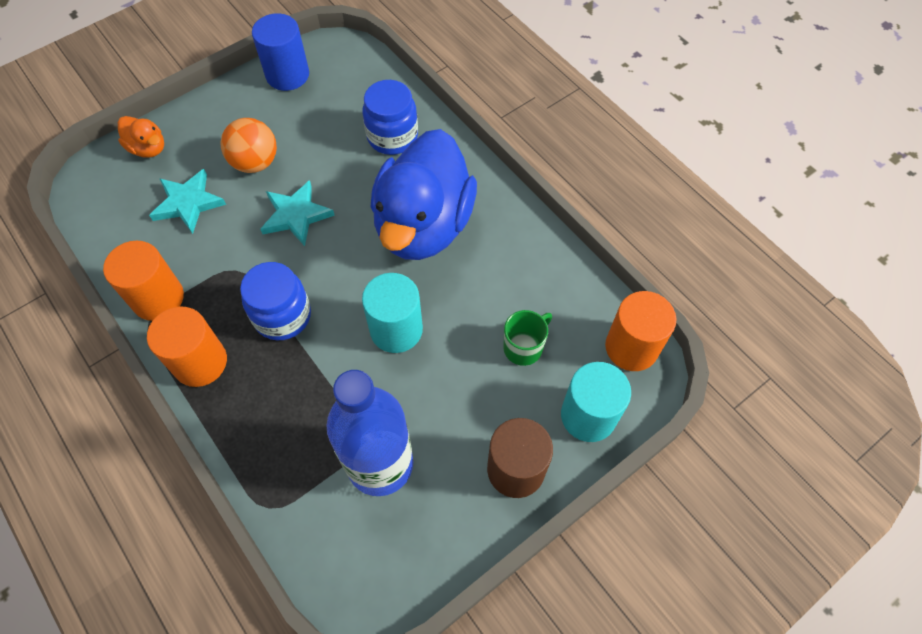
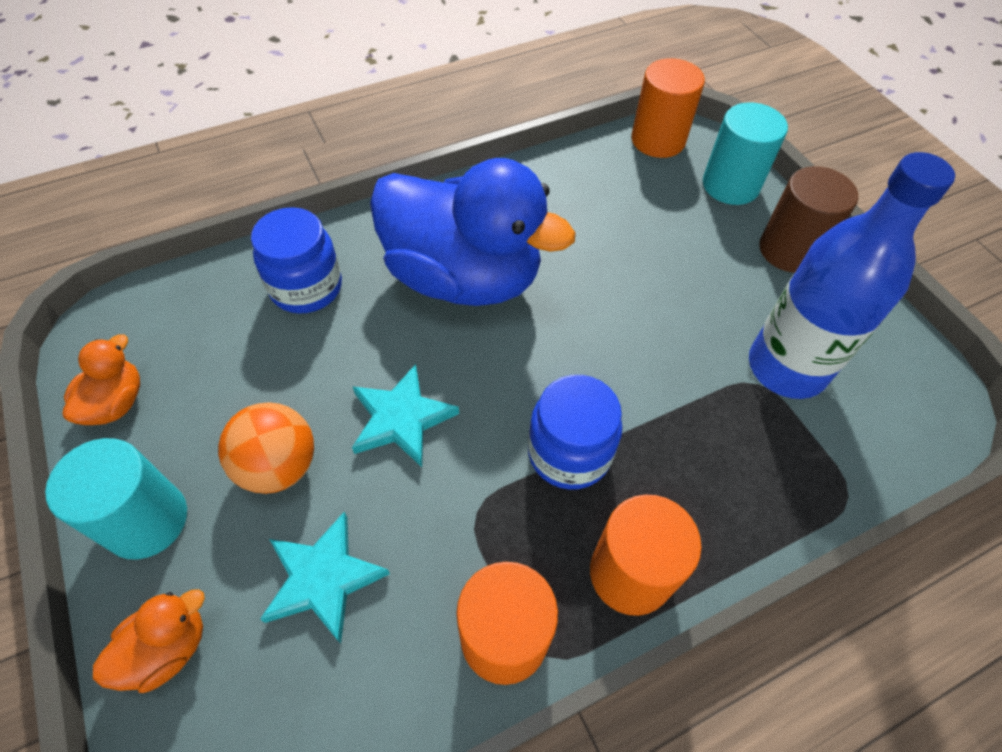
camera: 80 degrees left, 5 degrees down
blue cylinder [252,13,309,91] -> orange duck [63,335,140,425]
turquoise cylinder [362,273,423,353] -> turquoise cylinder moved to [45,438,187,560]
green mug [503,310,552,366] -> none

